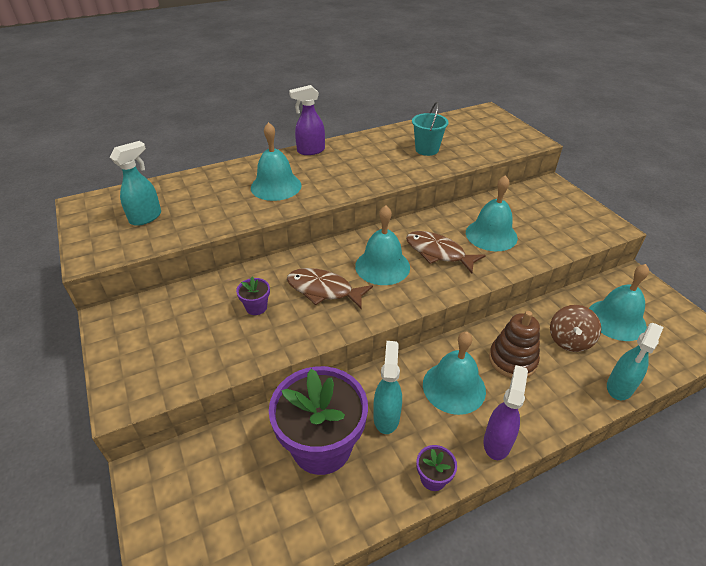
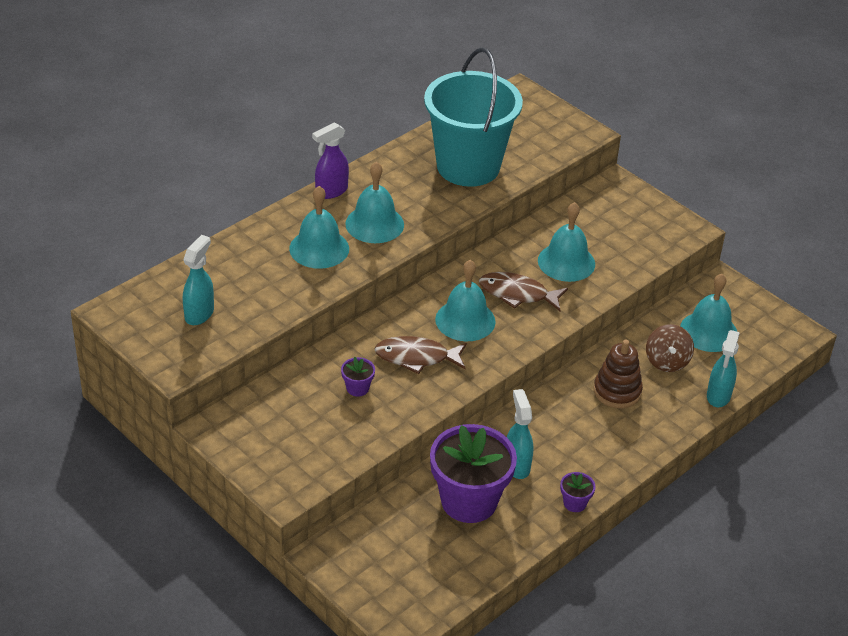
camera: 20 degrees left, 0 degrees up
turquoise bucket [412,102,449,156] -> turquoise bucket [424,47,523,187], size x2.22
turquoise bell [423,332,486,415] -> turquoise bell moved to [345,162,404,243]
purple spray bottle [484,365,528,460] -> none

